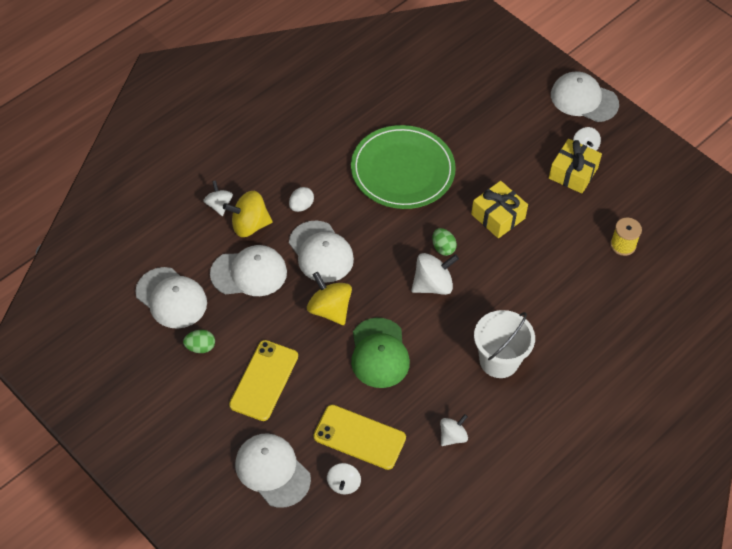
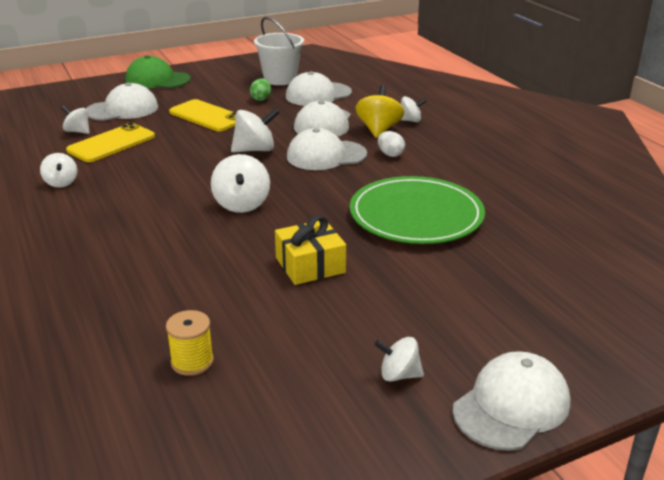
camera: 110 degrees right, 25 degrees down
yellow spinning top [307,272,352,325] -> white spinning top [231,108,279,153]
green cap [351,318,410,388] -> green cap moved to [125,55,191,88]
green egg [432,228,457,256] -> none
white bucket [474,310,535,378] -> white bucket moved to [254,17,304,85]
yellow gift [549,139,602,194] -> none

